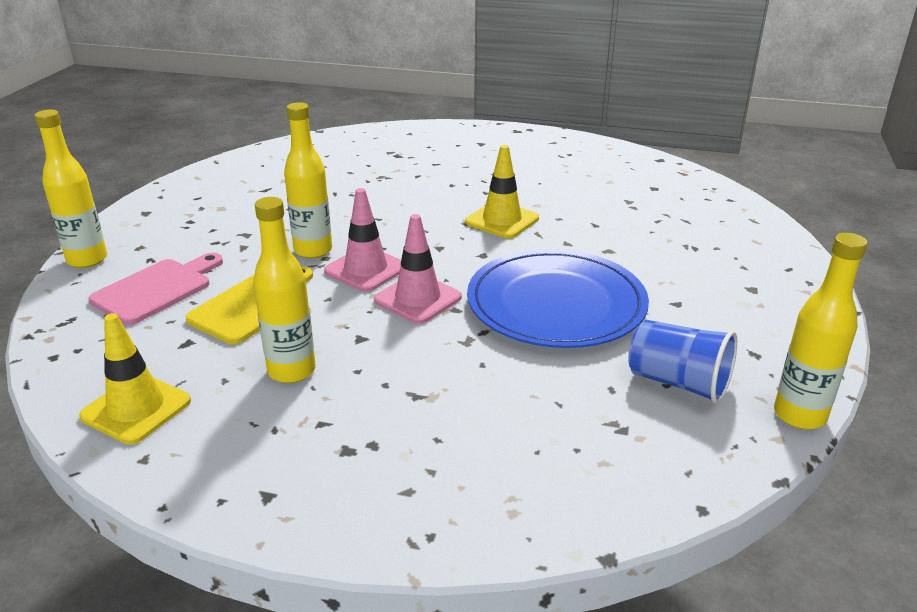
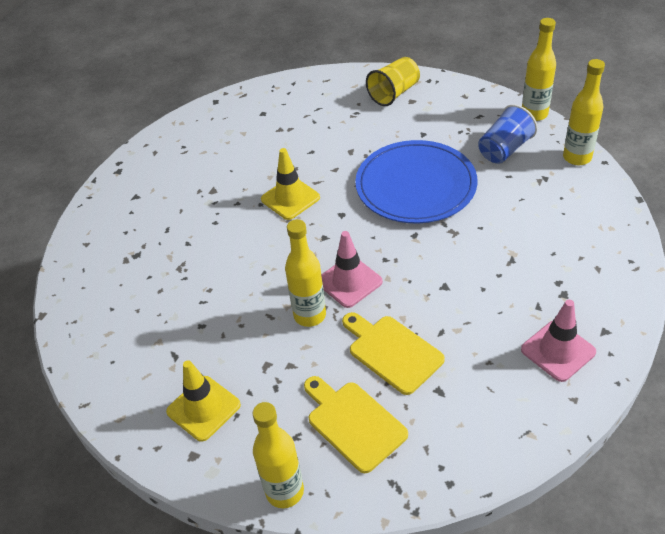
camera: 75 degrees left, 15 degrees up
yellow traffic cone [79,313,191,444] -> yellow traffic cone moved to [166,360,241,442]
pink cutting board [89,253,223,325] -> yellow cutting board [304,376,408,473]
yellow bottle [253,197,316,383] -> yellow bottle moved to [563,59,605,165]
pink traffic cone [374,214,462,324] -> pink traffic cone moved to [521,300,596,382]
none -> yellow cup [366,57,420,106]

